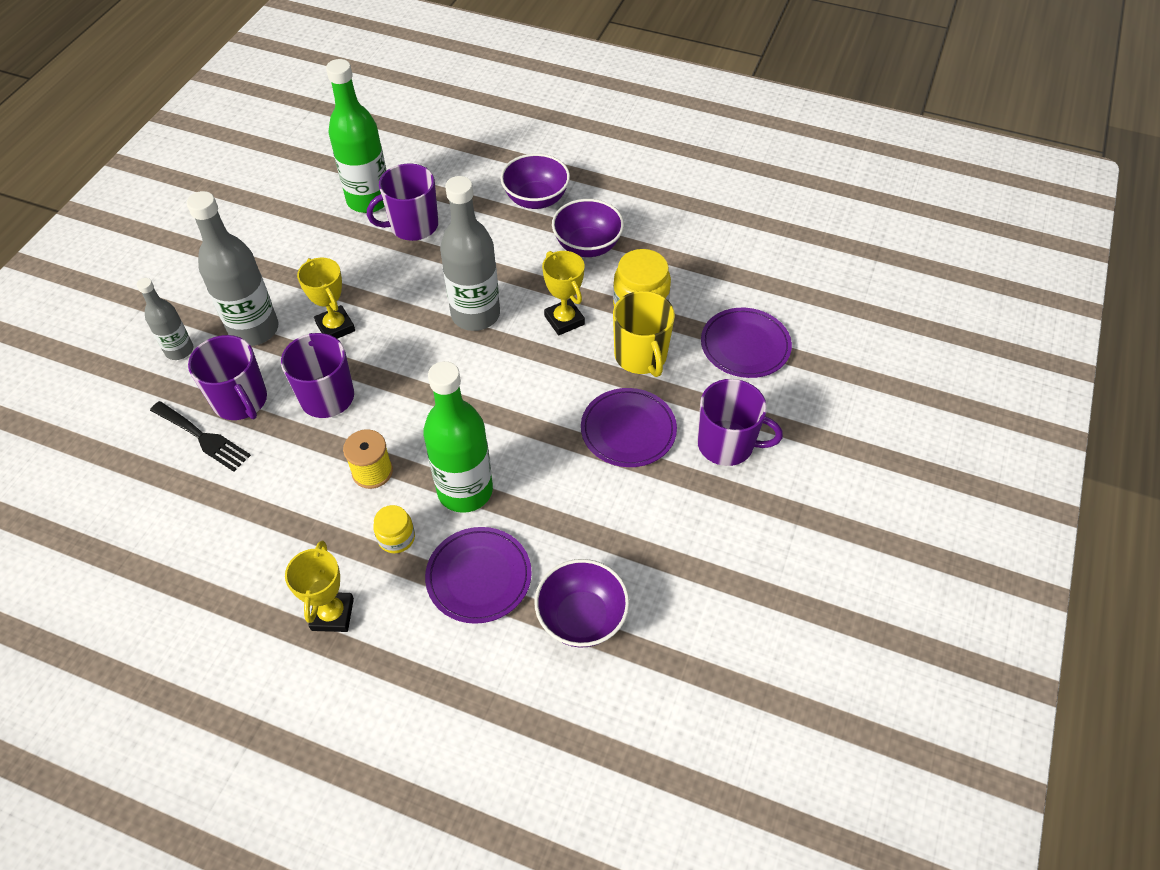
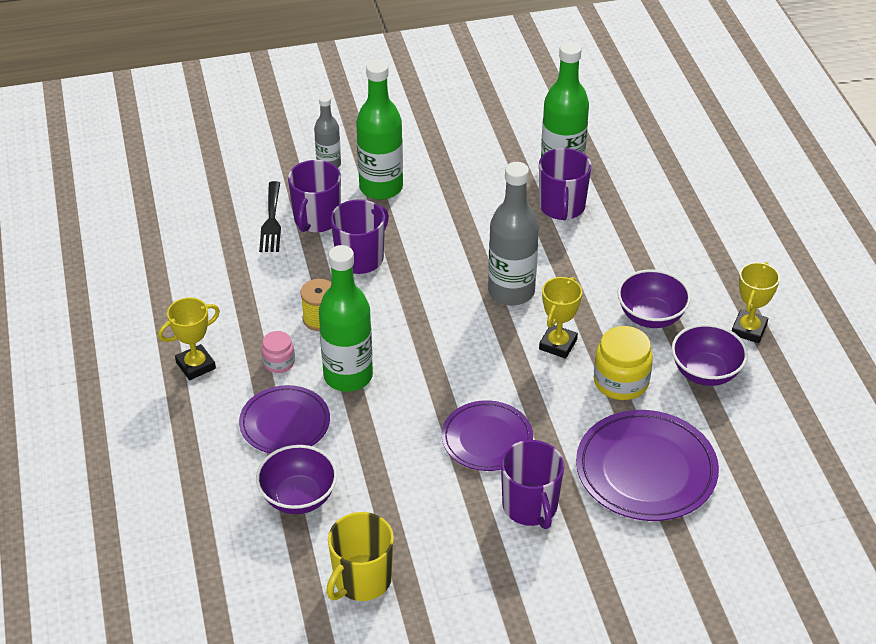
camera: 55 degrees right, 10 degrees down
grey bottle [187,191,278,346] -> green bottle [356,60,403,200]
yellow trophy [297,258,355,339] -> yellow trophy moved to [732,262,780,343]
purple mug [367,163,438,241] -> purple mug turned 120 degrees counterclockwise [539,148,592,220]
yellow jar [373,505,415,553] -> pink jar [261,331,295,373]
purple bowl [500,153,570,209] -> purple bowl moved to [672,324,748,386]
yellow mug [613,291,675,377] -> yellow mug moved to [326,512,394,601]
purple plate [701,308,792,378] -> purple plate [576,410,719,521], size x1.52

